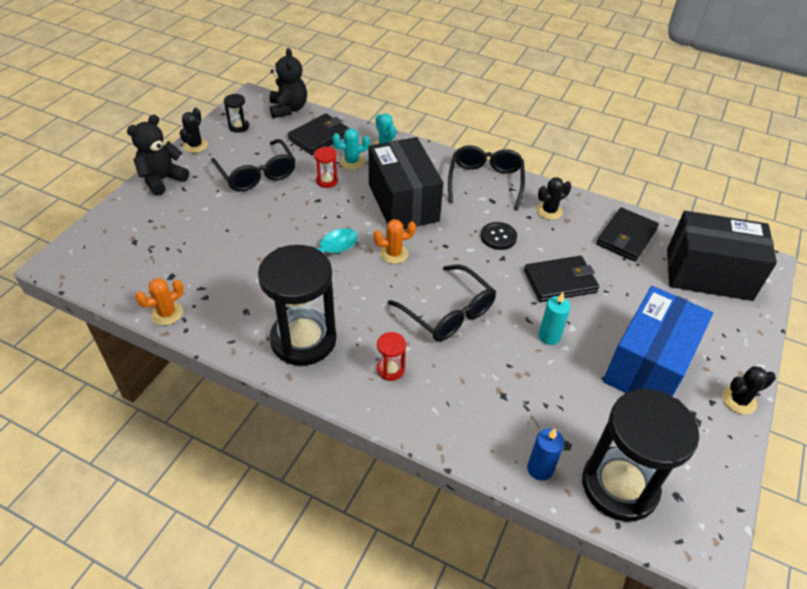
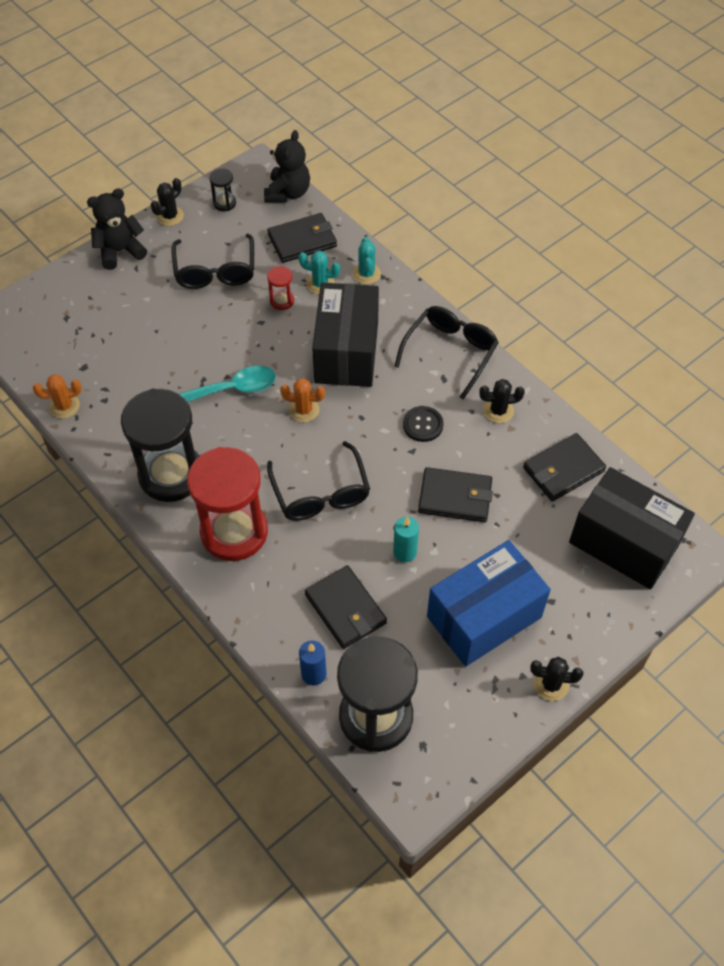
camera: 25 degrees right, 10 degrees up
red hourglass [377,332,406,381] -> red hourglass [187,447,268,561], size x2.42
none -> black wallet [305,565,387,649]

